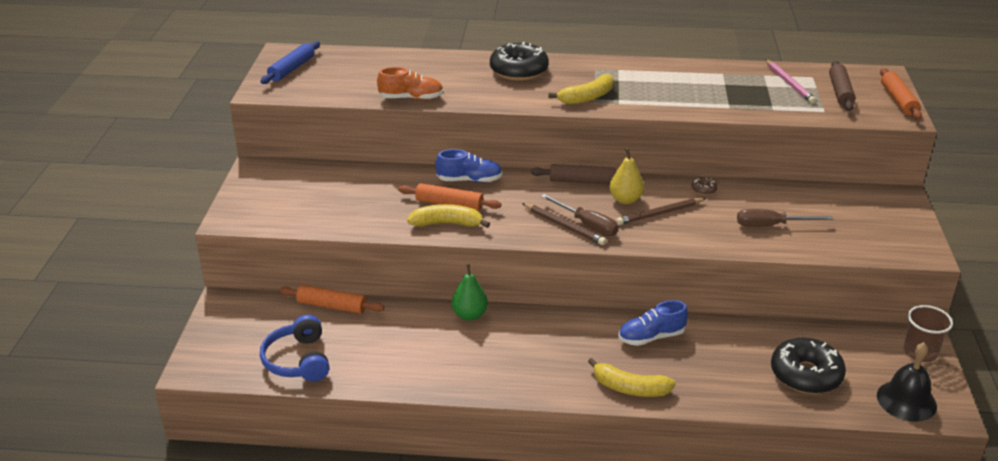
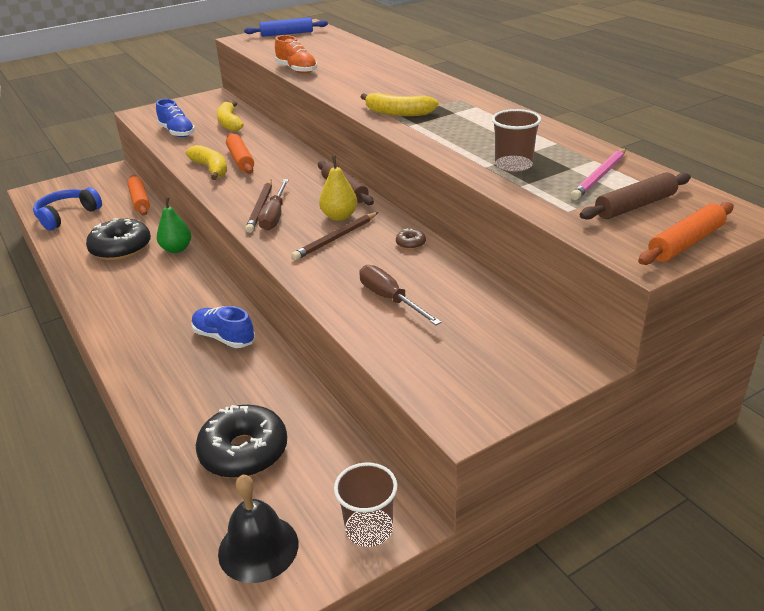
camera: 55 degrees right, 0 degrees up
blue shoe [435,149,502,183] -> blue shoe moved to [156,99,195,137]
black donut [490,42,549,81] -> black donut moved to [86,218,151,260]
yellow banana [588,358,676,397] -> yellow banana moved to [217,101,244,132]
brown pencil [616,198,706,225] -> brown pencil turned 75 degrees counterclockwise [291,212,378,260]
none -> brown cup [492,109,541,172]

